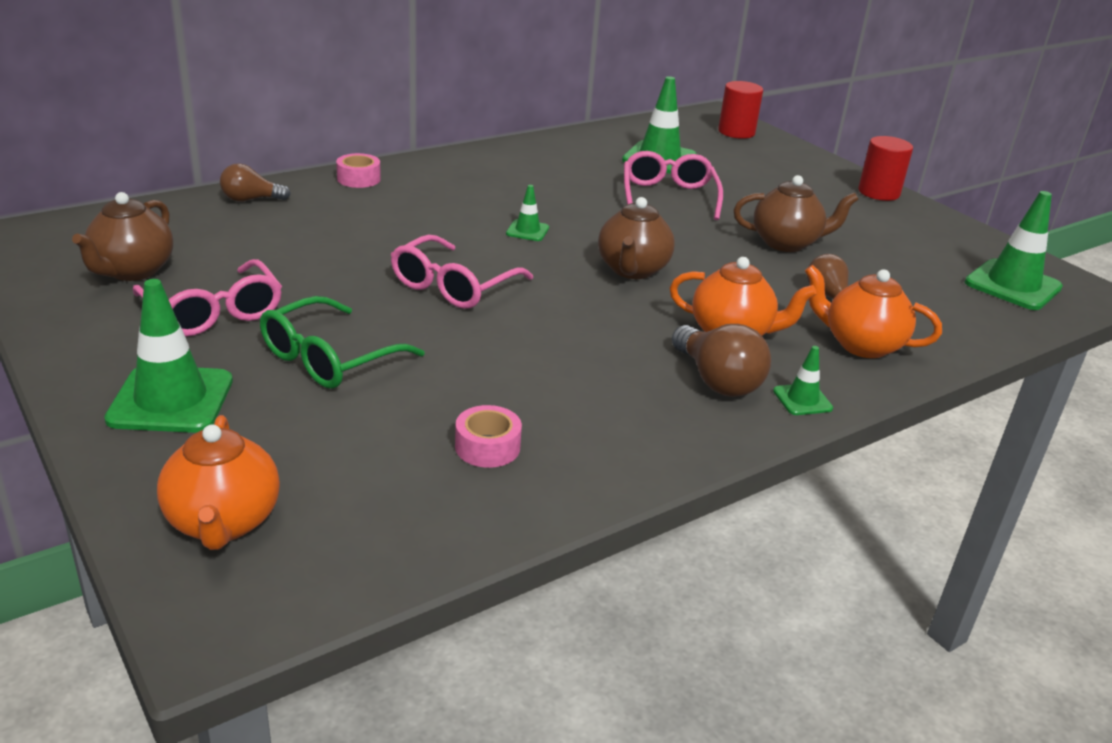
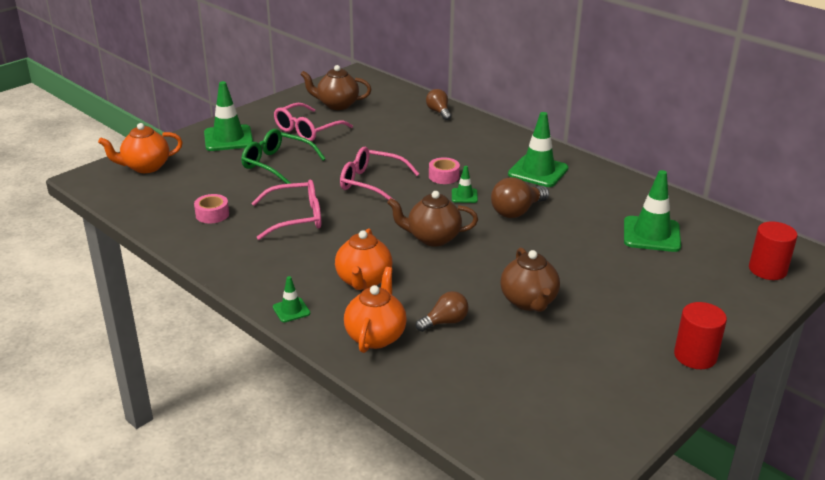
camera: 80 degrees right, 0 degrees up
pink tape [336,153,381,188] -> pink tape moved to [429,157,460,184]
pink glasses [624,151,723,220] -> pink glasses moved to [251,180,321,240]
brown light bulb [672,324,771,397] -> brown light bulb moved to [491,177,549,218]
green traffic cone [965,191,1063,310] -> green traffic cone moved to [508,112,568,187]

